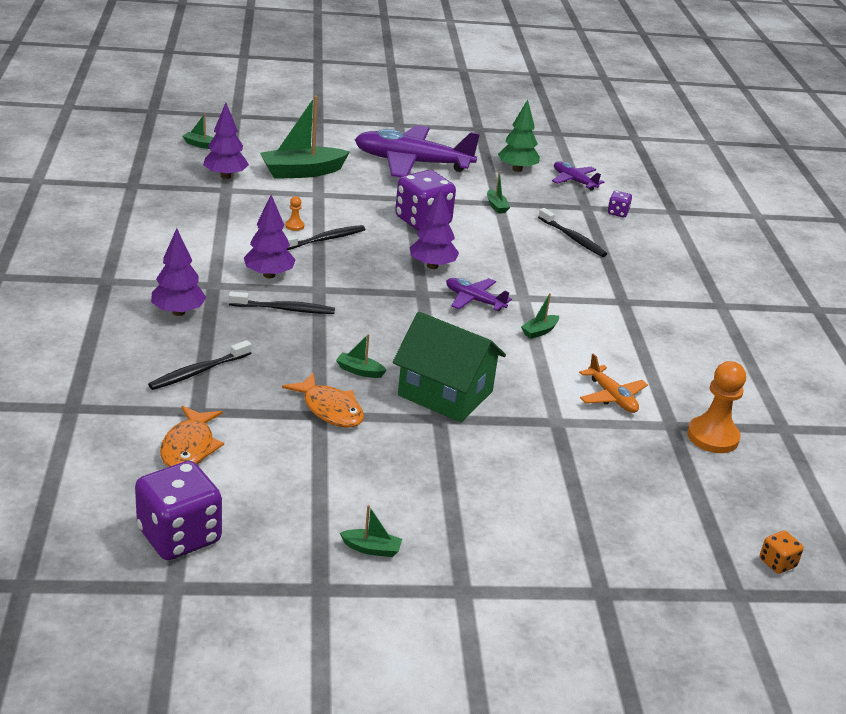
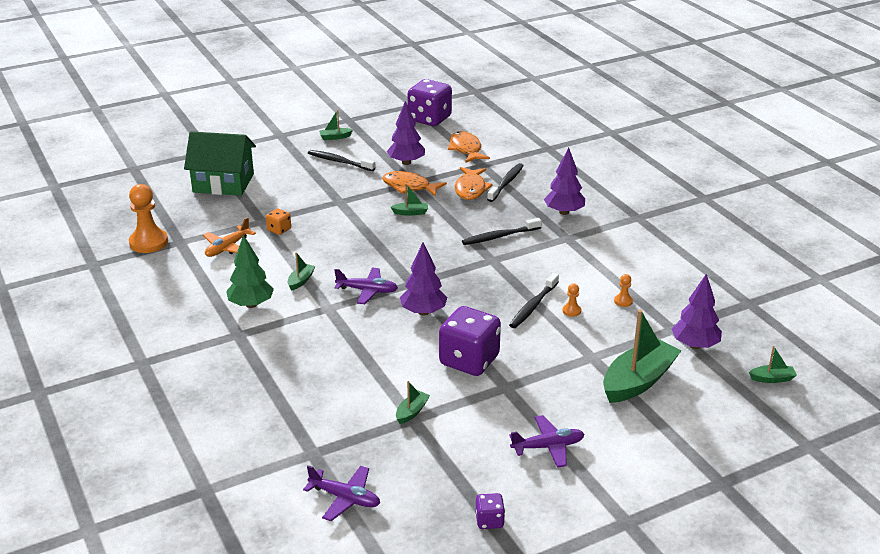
camera: 160 degrees right, 0 degrees up
purple tree [244,195,296,278] -> purple tree moved to [387,101,425,165]
purple plane [355,125,480,177] -> purple plane [509,415,585,468], size x0.48
green house [393,312,506,422] -> green house moved to [184,131,256,196]
green boat [487,171,510,214] -> green boat turned 75 degrees clockwise [396,381,430,424]
green tree [498,99,540,172] -> green tree moved to [226,235,274,308]
black toothbrush [538,208,607,257] -> black toothbrush moved to [308,150,375,171]
orange plane [579,353,648,413] -> orange plane turned 90 degrees counterclockwise [203,217,256,257]
purple dice [608,191,632,217] -> purple dice moved to [476,493,505,529]
orange dice [760,530,804,574] -> orange dice moved to [266,208,291,235]
none -> orange fish [455,167,493,200]
none -> orange pawn [614,274,633,307]

